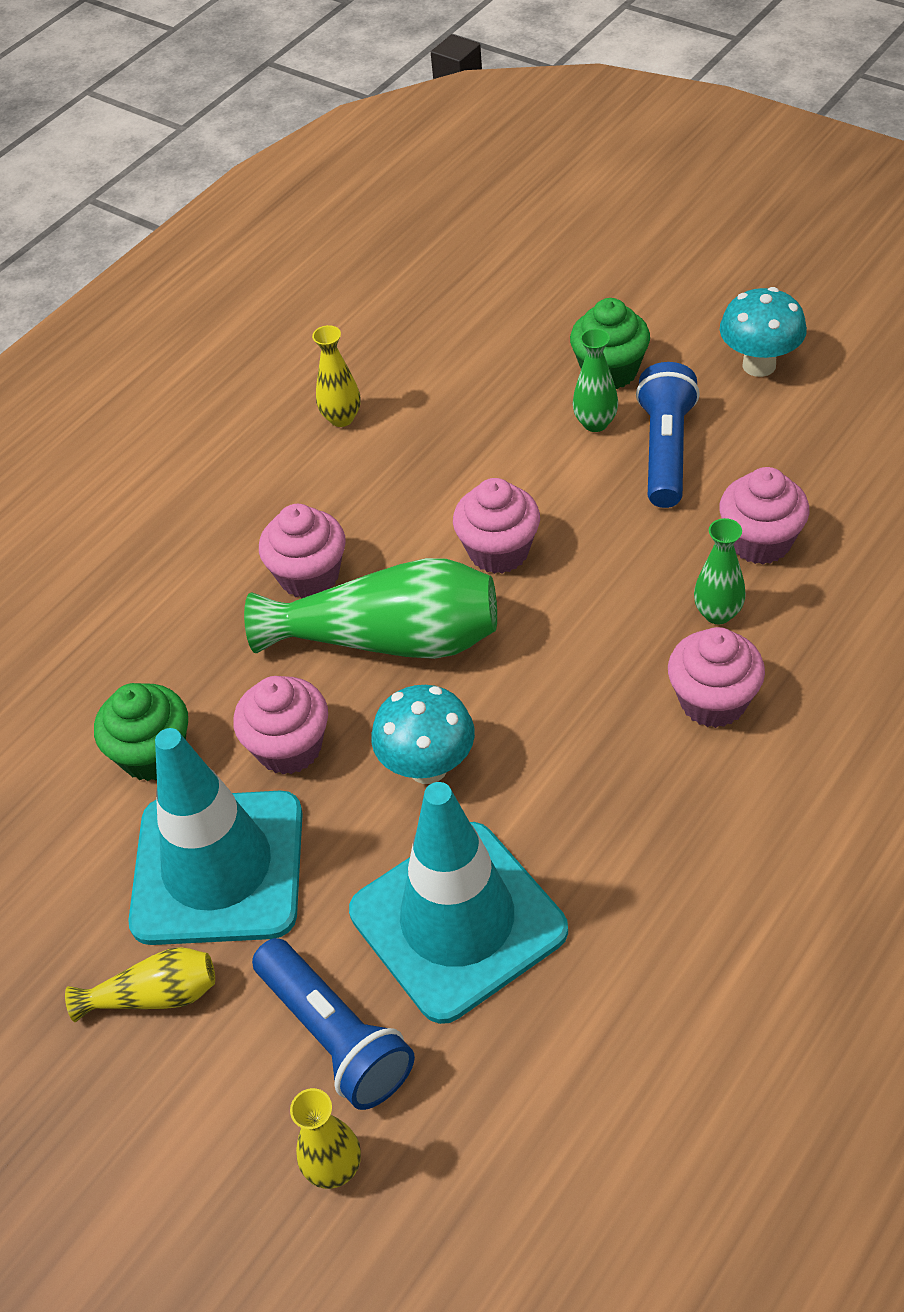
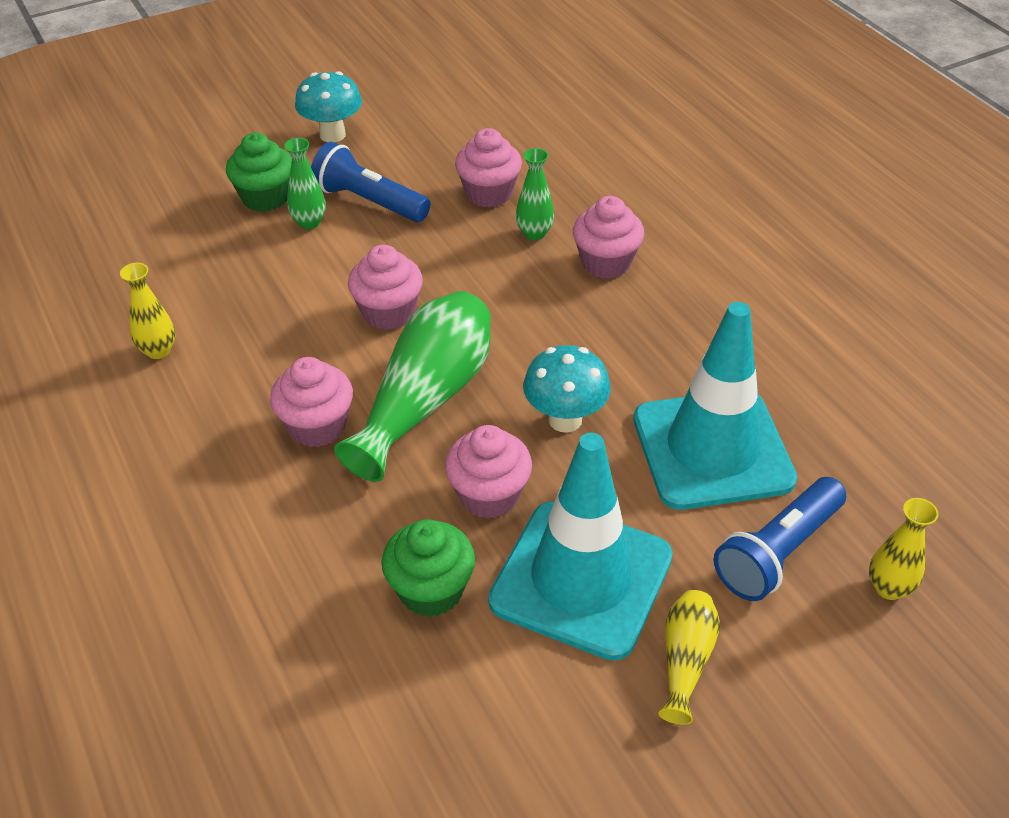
camera: 70 degrees left, 5 degrees down
blue flashlight [252,938,415,1110] -> blue flashlight turned 150 degrees clockwise [714,477,846,601]

